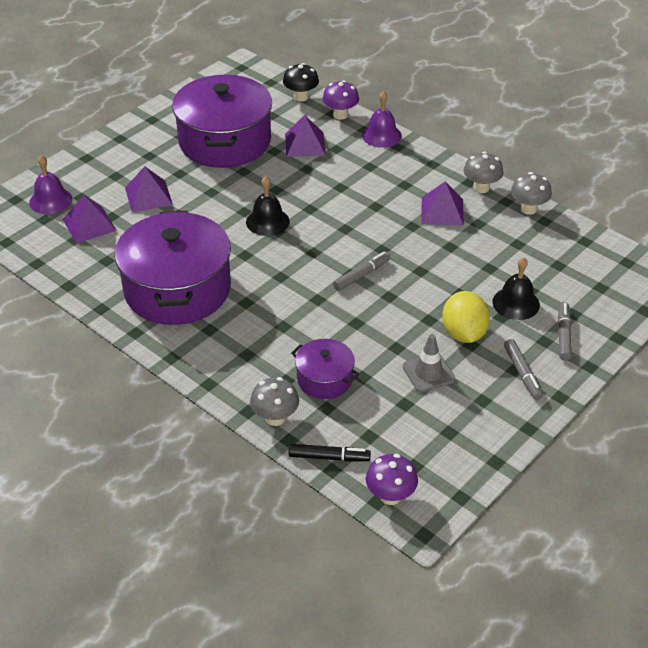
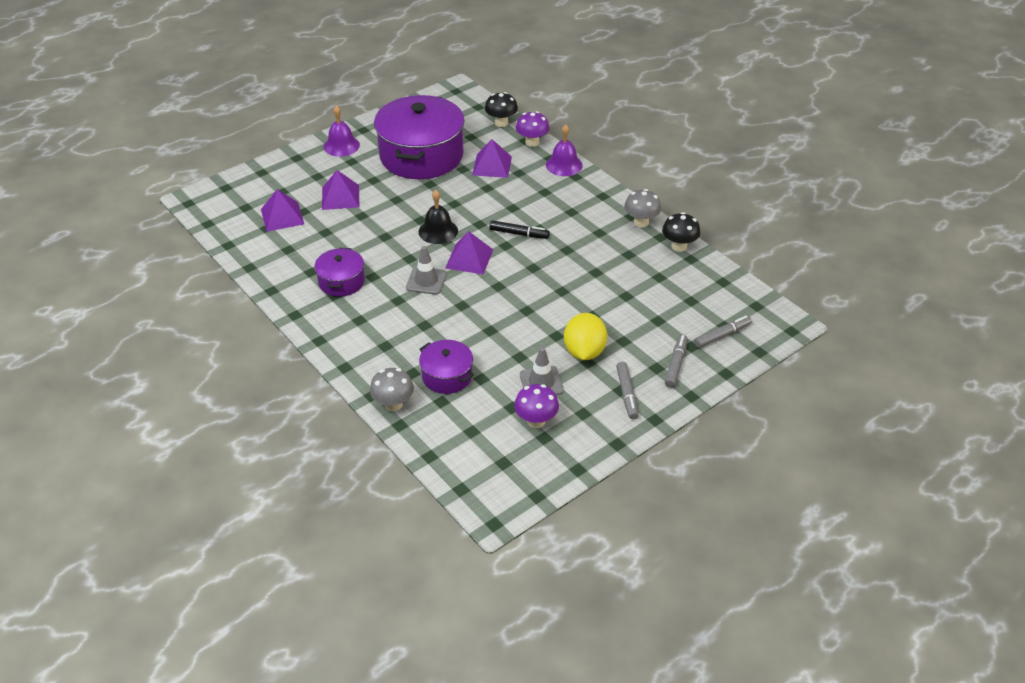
camera: 10 degrees right, 0 degrees up
purple bell [29,155,72,214] -> purple bell moved to [324,105,360,157]
purple pot [115,211,231,325] -> purple pot [314,248,365,297], size x0.48
black marker [288,444,371,462] -> black marker moved to [489,220,550,239]
grey marker [333,252,391,291] -> grey marker moved to [694,316,752,348]
purple mushroom [366,454,418,505] -> purple mushroom moved to [514,384,559,428]
purple pyramid [421,181,464,226] -> purple pyramid moved to [445,231,493,274]
black bell [493,257,540,320] -> none
grey mushroom [511,172,552,215] -> black mushroom [662,212,700,252]
none -> grey traffic cone [406,246,447,295]

